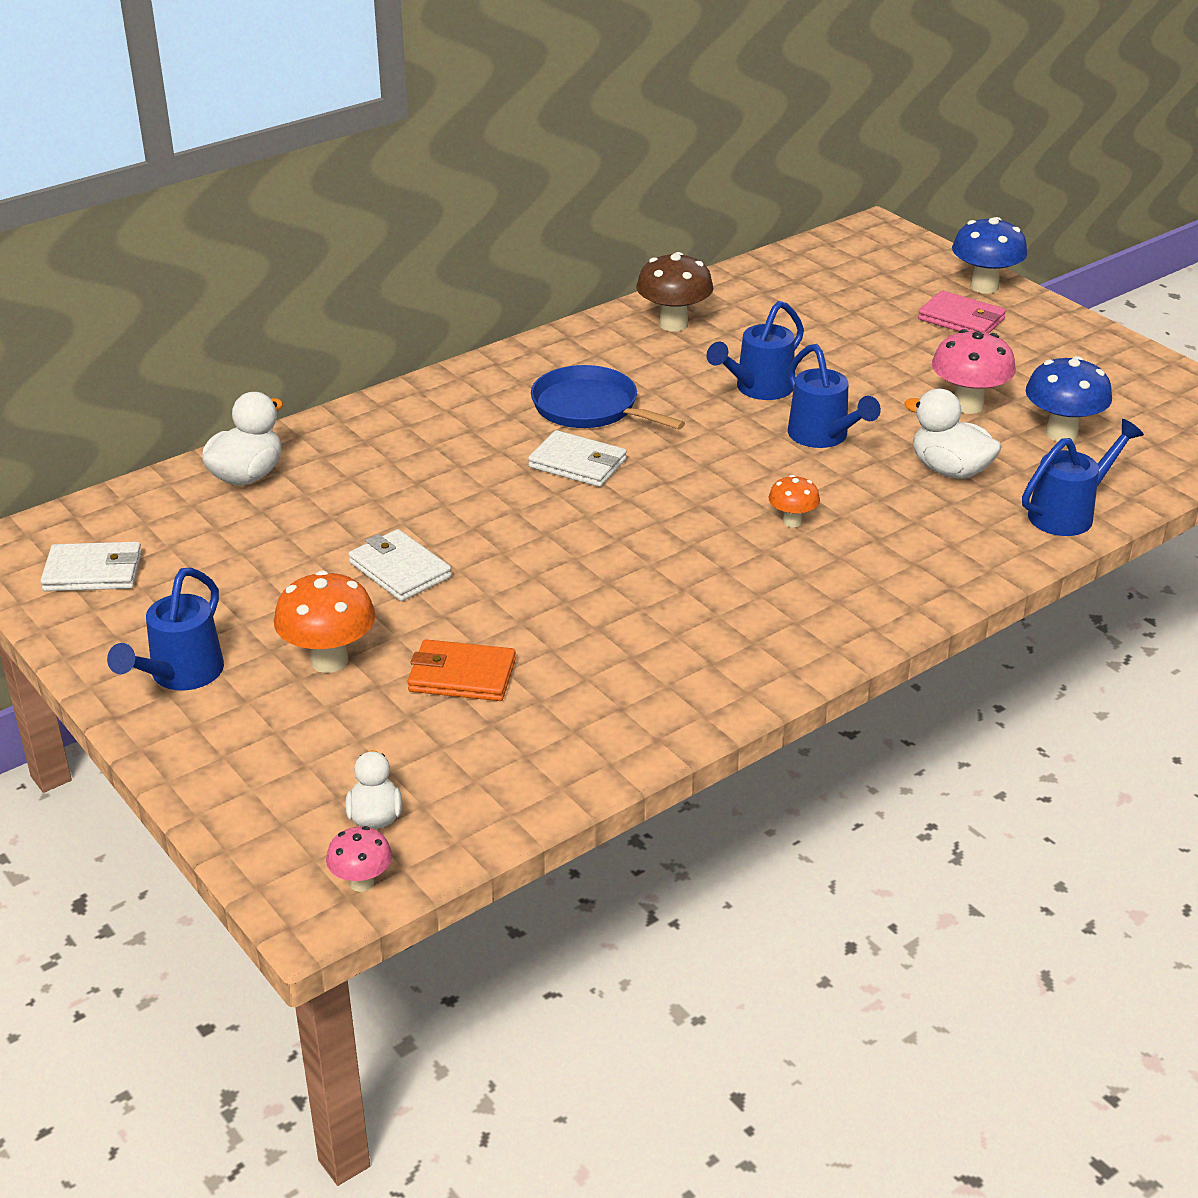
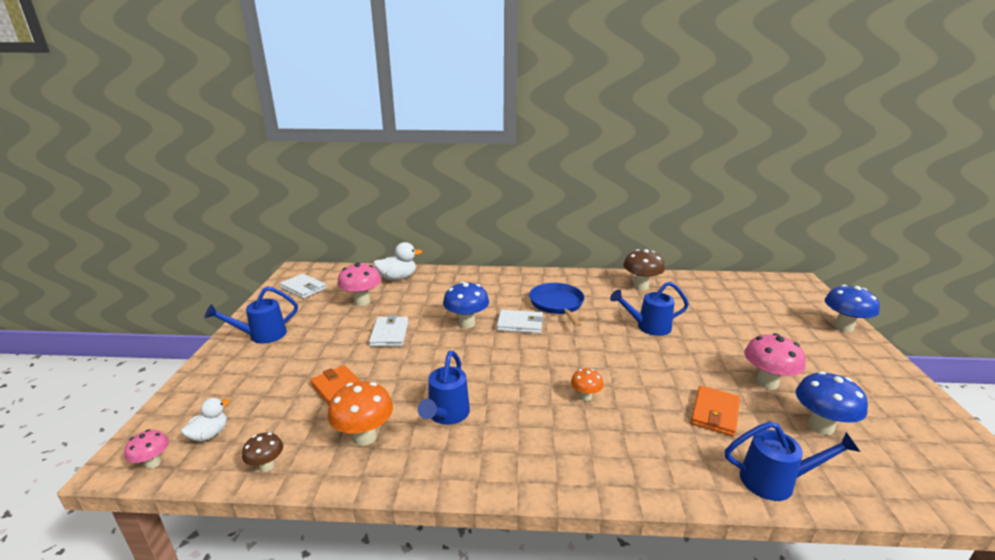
camera: 40 degrees right, 10 degrees down
orange mushroom [274,570,376,673] -> orange mushroom moved to [327,381,393,446]
white wallet [528,430,627,487] -> white wallet turned 60 degrees counterclockwise [497,310,543,333]
blue watering can [788,344,881,448] -> blue watering can moved to [418,351,470,425]
white duck [904,389,1002,479] -> orange wallet [691,386,740,437]
pink wallet [918,290,1006,333] -> none
none -> brown mushroom [242,433,283,472]
none -> pink mushroom [337,263,381,306]
none -> blue mushroom [443,282,489,328]

